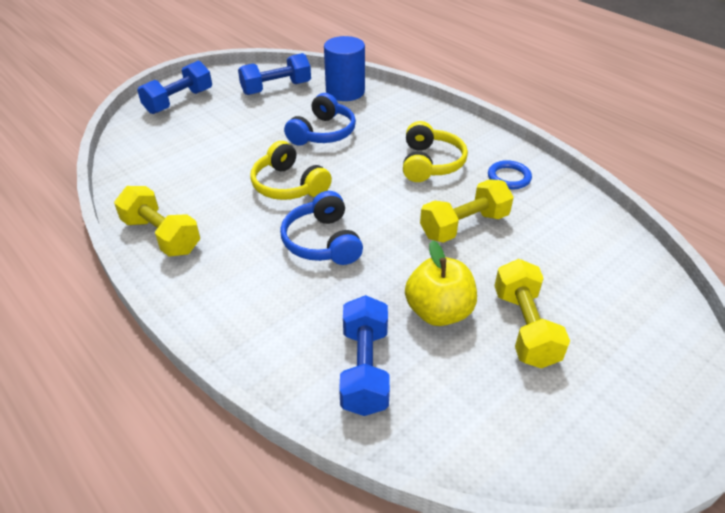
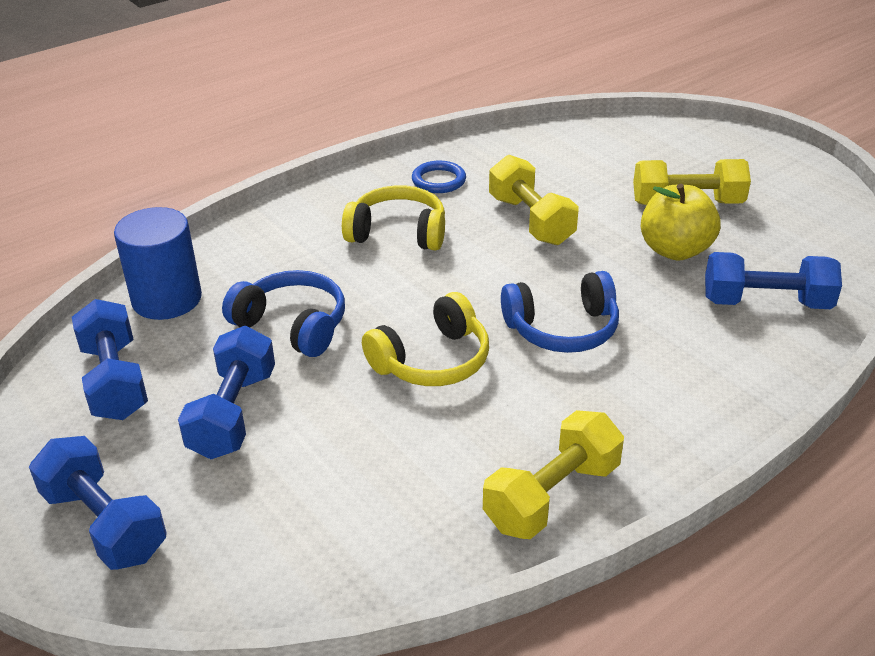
camera: 85 degrees left, 5 degrees down
none -> blue dumbbell [178,326,275,459]

